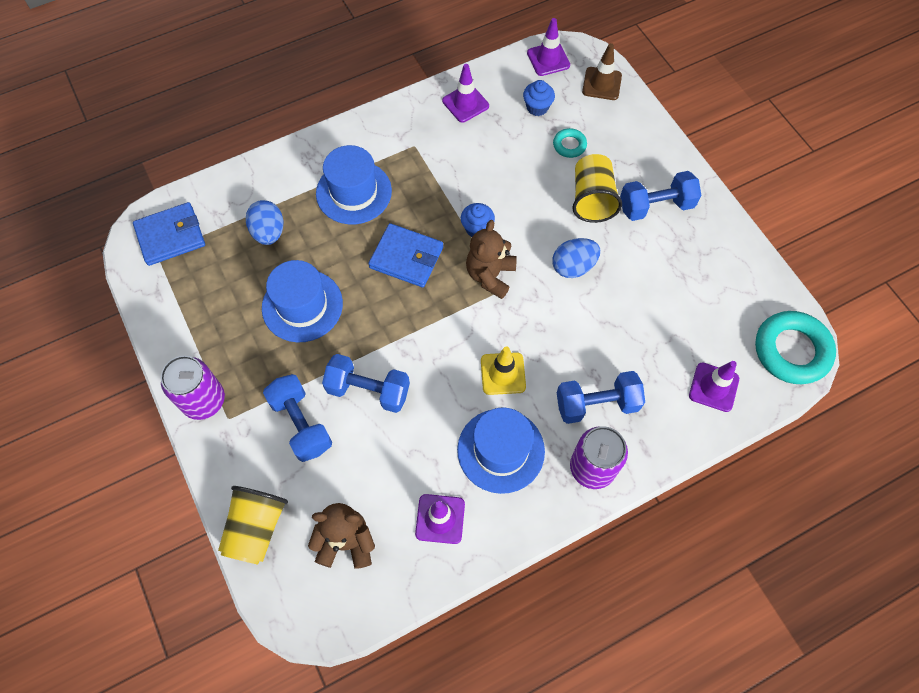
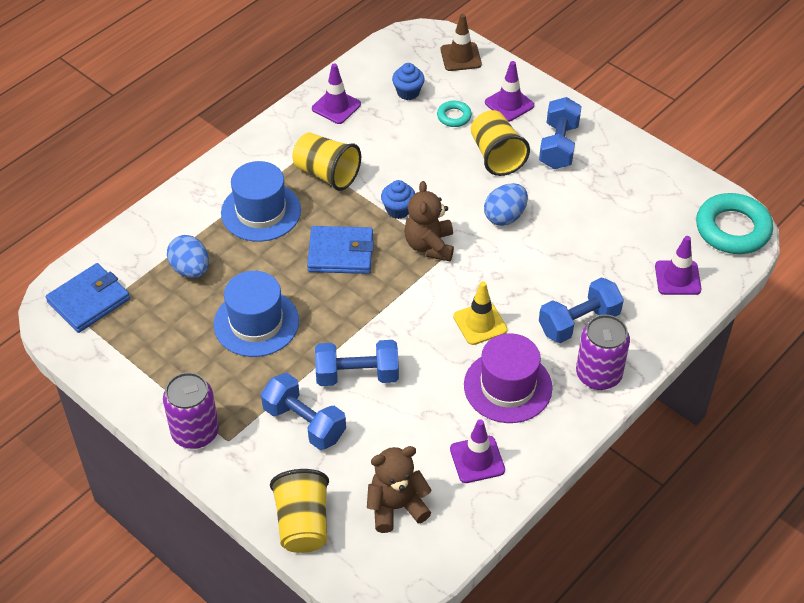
camera: 20 degrees left, 15 degrees down
blue hat [457,407,545,494] -> purple hat [464,333,552,423]
purple traffic cone [527,18,570,76] -> purple traffic cone moved to [485,61,534,122]
blue dumbbell [620,171,701,221] -> blue dumbbell turned 45 degrees counterclockwise [539,97,582,169]
none -> yellow cup [293,133,361,191]

